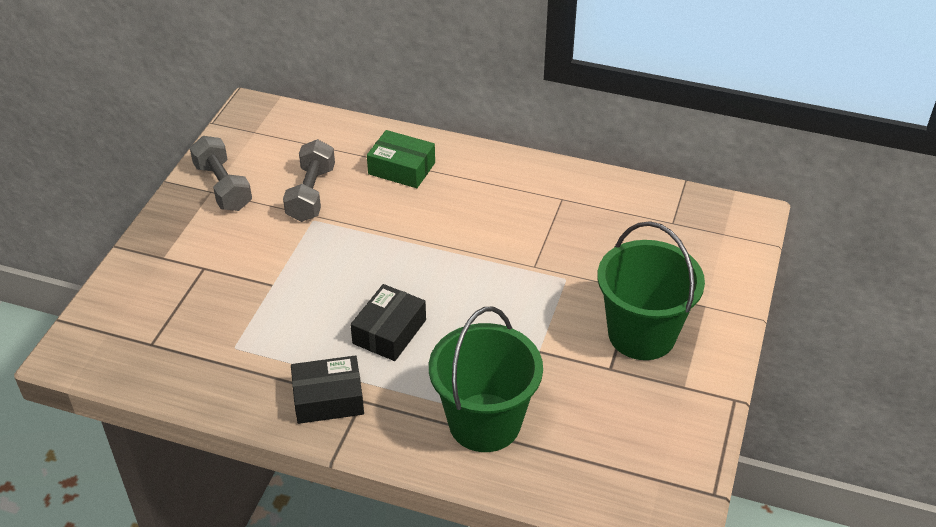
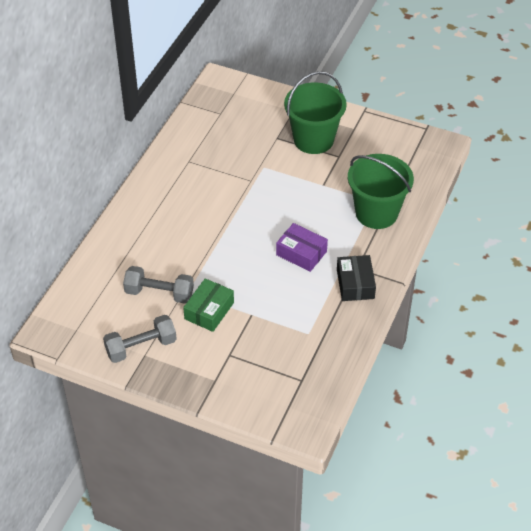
camera: 85 degrees left, 5 degrees up
black box [350,284,426,361] -> purple box [276,223,328,272]
green box [367,130,435,188] -> green box moved to [183,278,234,332]

